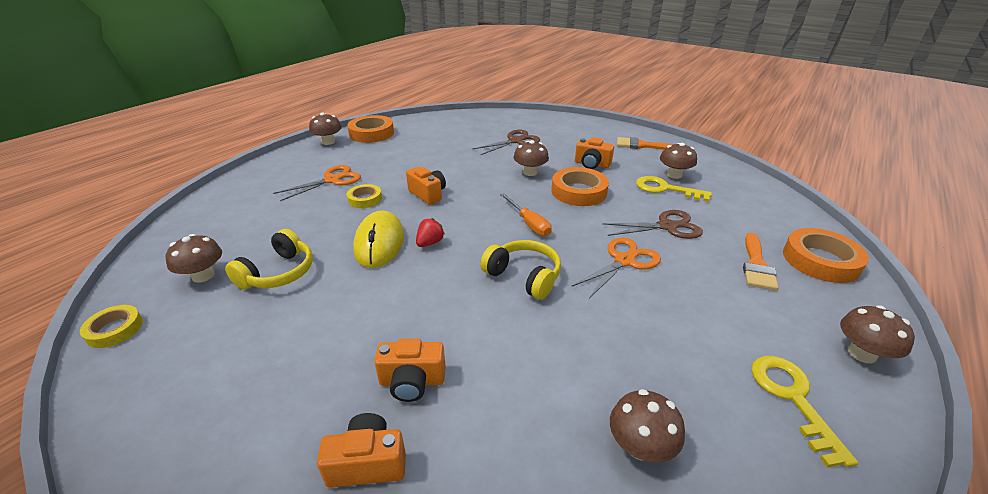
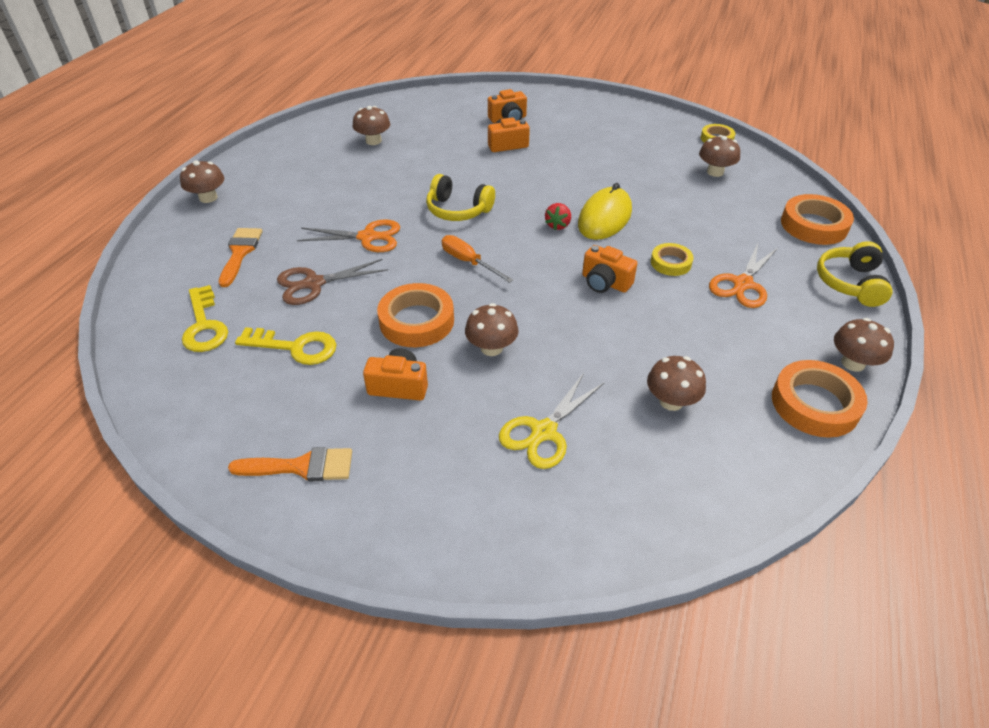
camera: 165 degrees right, 10 degrees up
yellow headphones [225,229,313,290] -> yellow headphones moved to [817,241,892,307]
yellow mouse [353,210,404,268] -> yellow mouse turned 45 degrees clockwise [578,183,632,240]
brown scissors [472,130,540,155] -> yellow scissors [499,373,605,469]
orange scissors [571,238,661,298] -> orange scissors turned 120 degrees counterclockwise [297,219,400,252]
brown mushroom [660,143,697,179] -> brown mushroom moved to [647,356,706,411]
yellow key [751,356,858,467] -> yellow key moved to [182,285,228,352]
orange tape [783,228,869,283] -> orange tape moved to [781,194,854,245]

